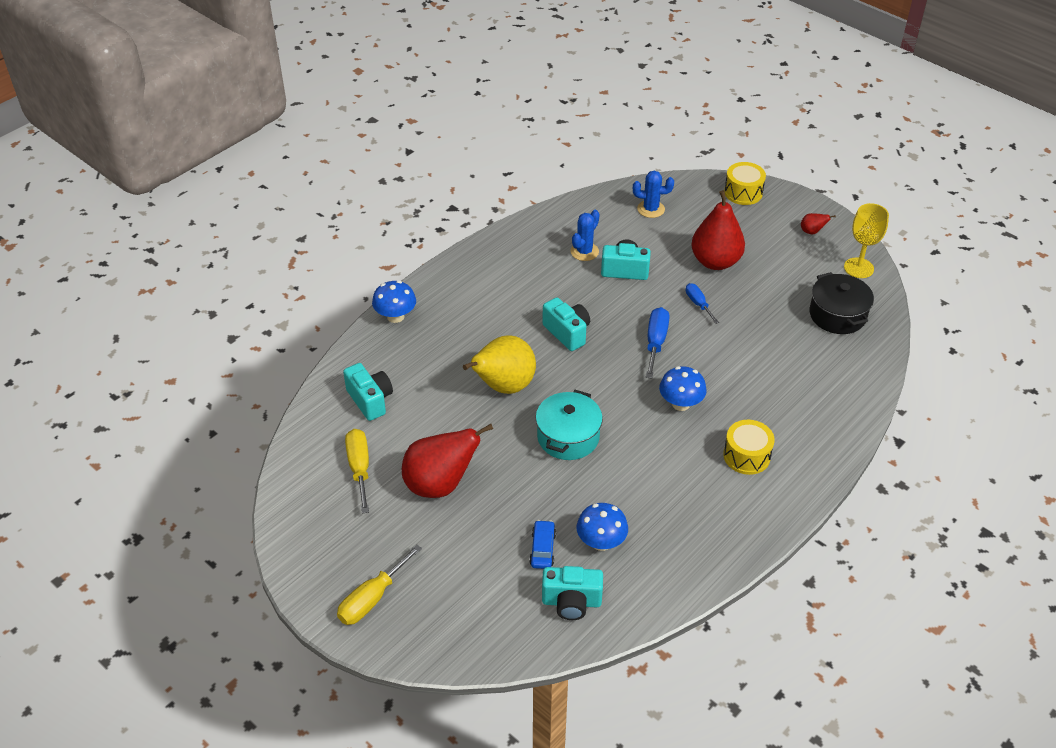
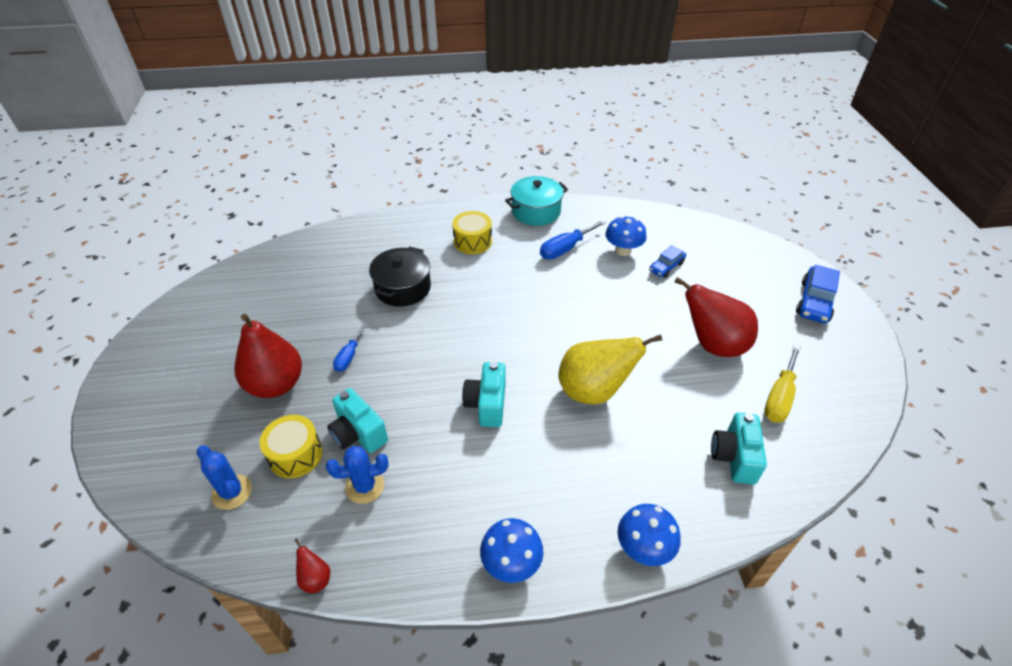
camera: 140 degrees left, 0 degrees up
yellow screwdriver [337,544,422,625] -> blue car [796,265,840,324]
turquoise pot [536,390,603,460] -> turquoise pot moved to [505,176,568,226]
turquoise camera [542,566,603,620] -> none
blue screwdriver [646,307,670,379] -> blue screwdriver moved to [540,220,607,260]
blue mushroom [659,366,707,411] -> blue mushroom moved to [480,518,543,583]
yellow drum [724,162,766,205] -> yellow drum moved to [259,415,322,478]
red pear [801,213,836,234] -> red pear moved to [295,538,330,594]
black pot [810,272,874,334] -> black pot moved to [369,247,431,307]
yellow goblet [844,203,889,278] -> none

